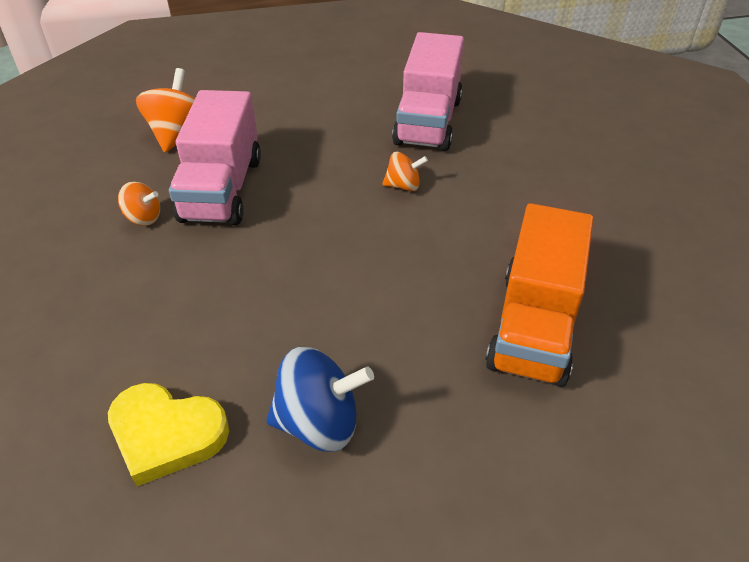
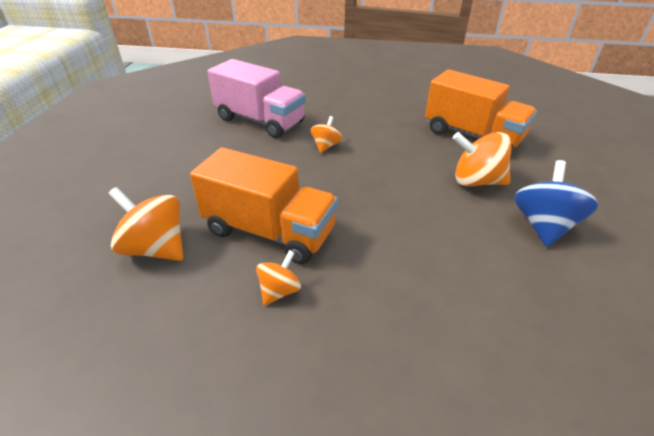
camera: 70 degrees left, 5 degrees down
yellow heart [108,383,229,486] -> none
pink truck [169,90,261,225] -> orange truck [190,147,338,264]
none -> orange spinning top [453,132,512,186]

